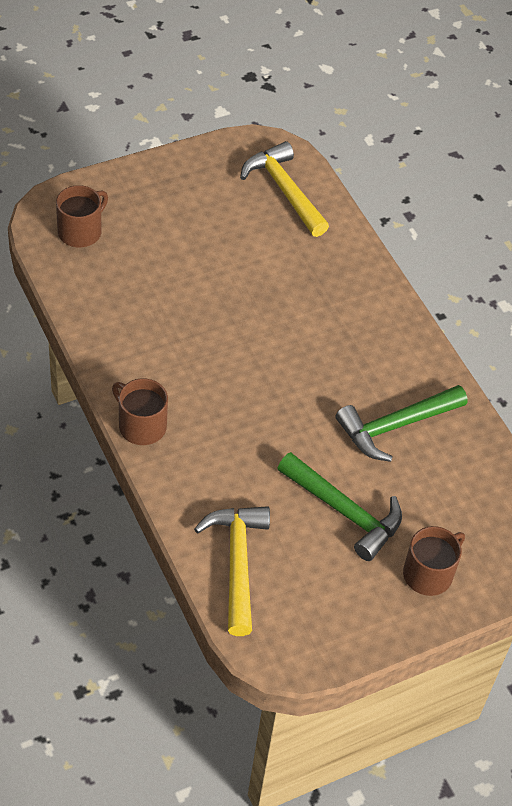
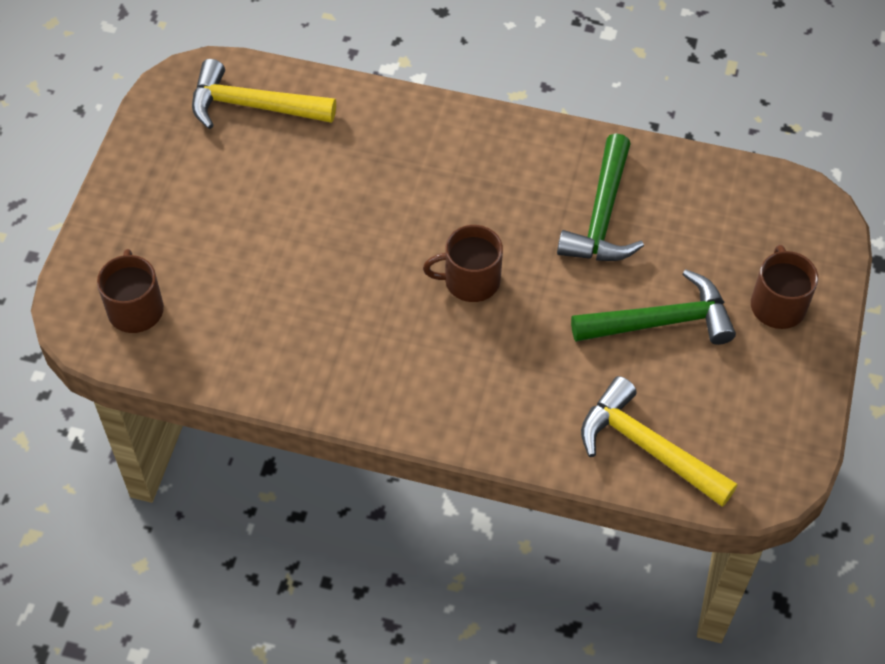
camera: 45 degrees left, 5 degrees up
brown mug [112,378,168,445] -> brown mug moved to [423,225,503,302]

